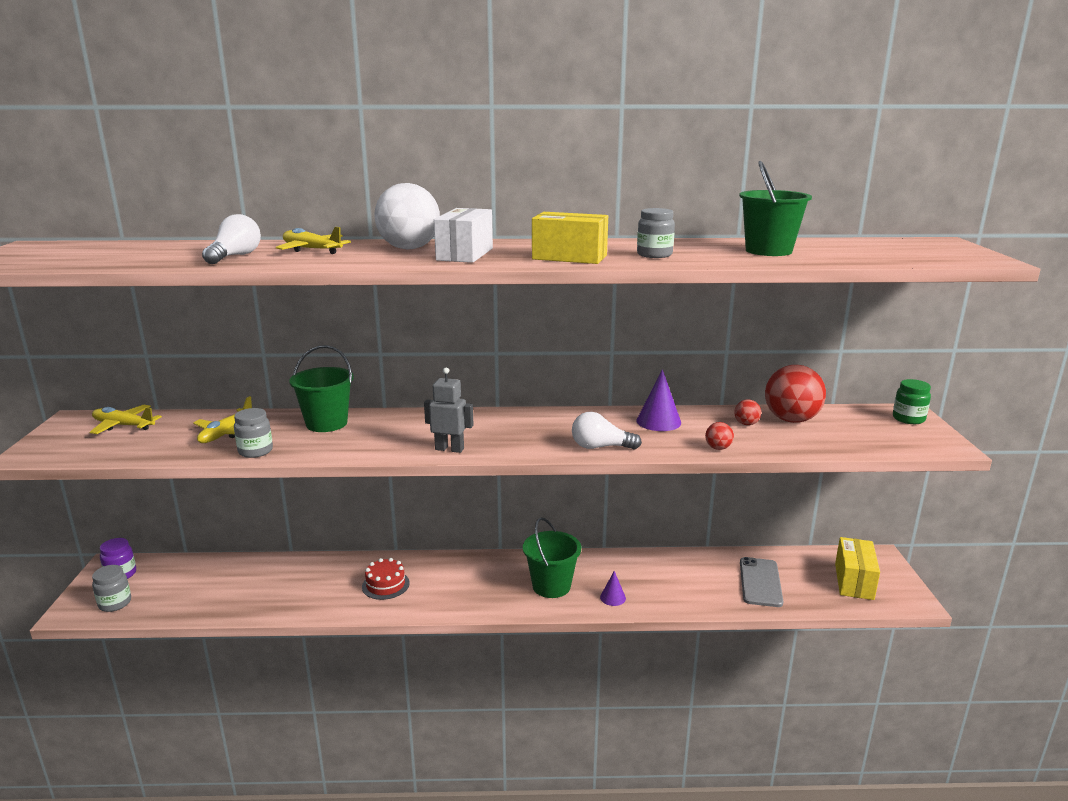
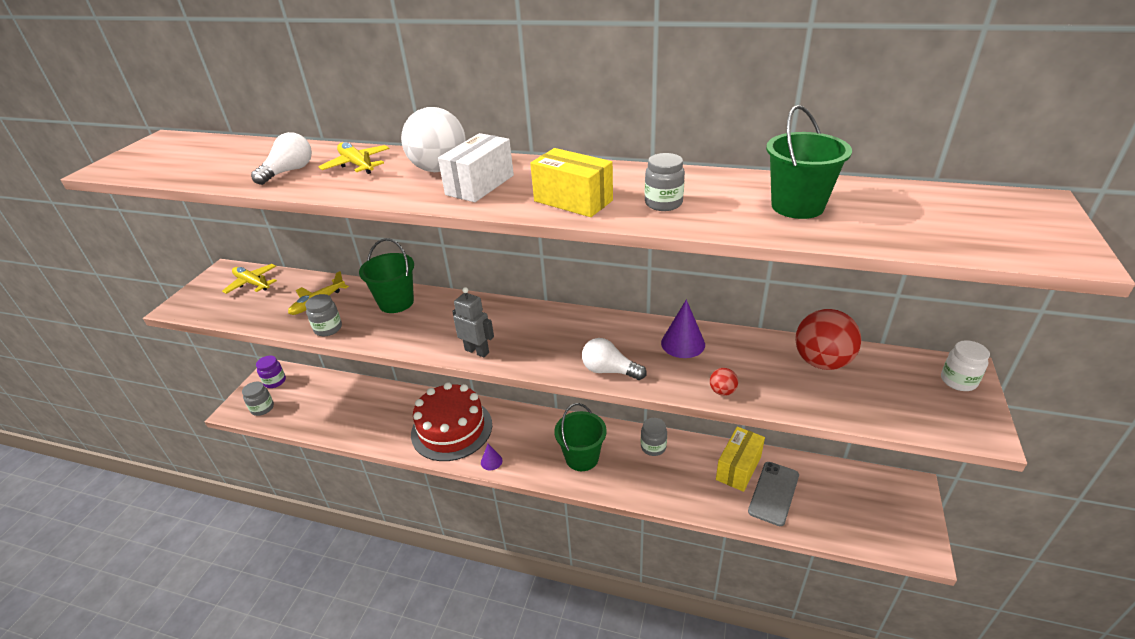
camera: 20 degrees right, 15 degrees up
red cake [362,558,410,600] -> red cake [411,382,492,461], size x2.10
purple cone [600,571,626,606] -> purple cone moved to [481,444,503,470]
red ball [734,400,761,425] -> none
yellow box [835,537,880,600] -> yellow box moved to [716,427,765,492]
green jar [893,379,931,424] -> white jar [941,340,990,391]
none -> grey jar [641,418,667,456]

